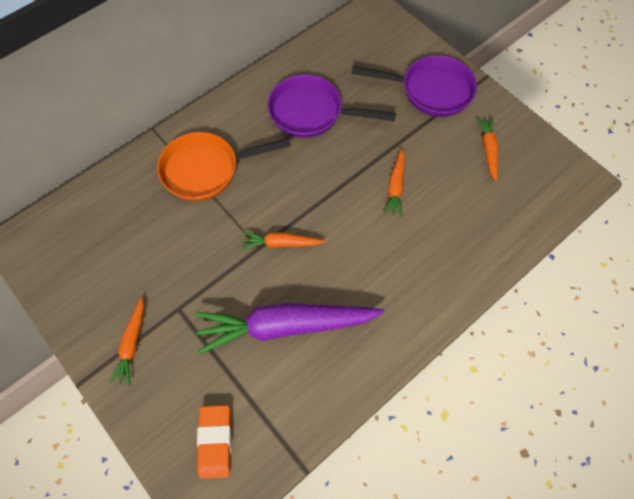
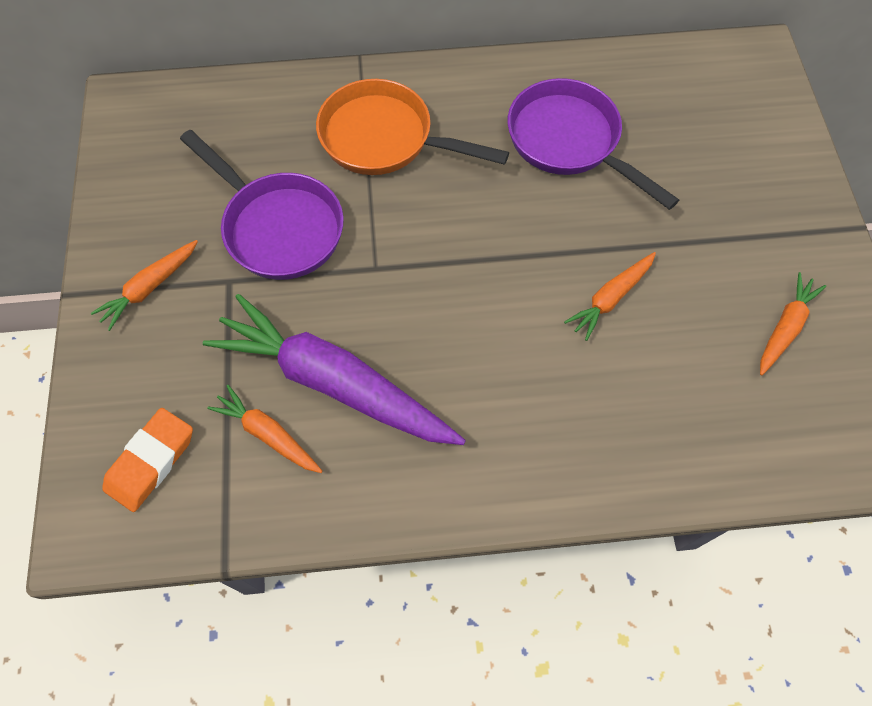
camera: 35 degrees right, 0 degrees up
orange carrot [242,232,325,249] -> orange carrot moved to [207,385,323,473]
purple pan [351,55,477,117] -> purple pan moved to [180,130,344,280]

